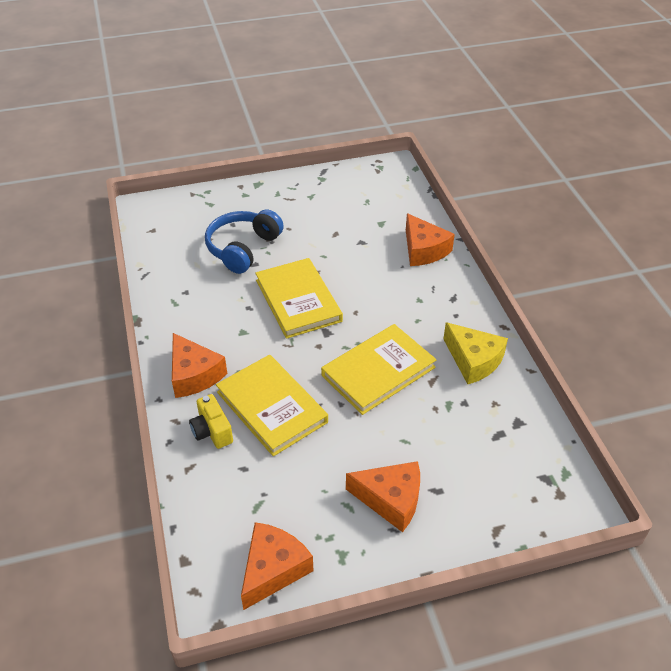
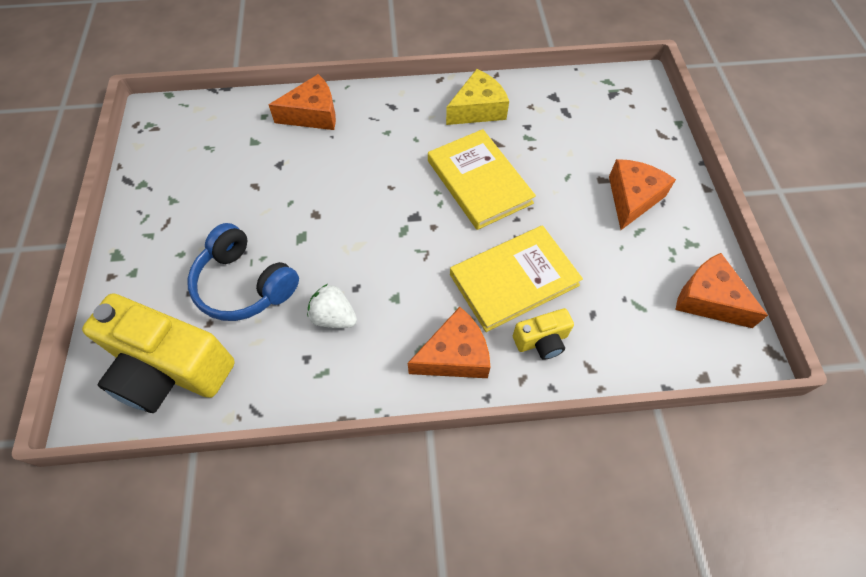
camera: 80 degrees left, 15 degrees up
yellow book [255,258,343,339] -> none
none -> yellow camera [82,293,235,413]
none -> white strawberry [307,284,357,328]

